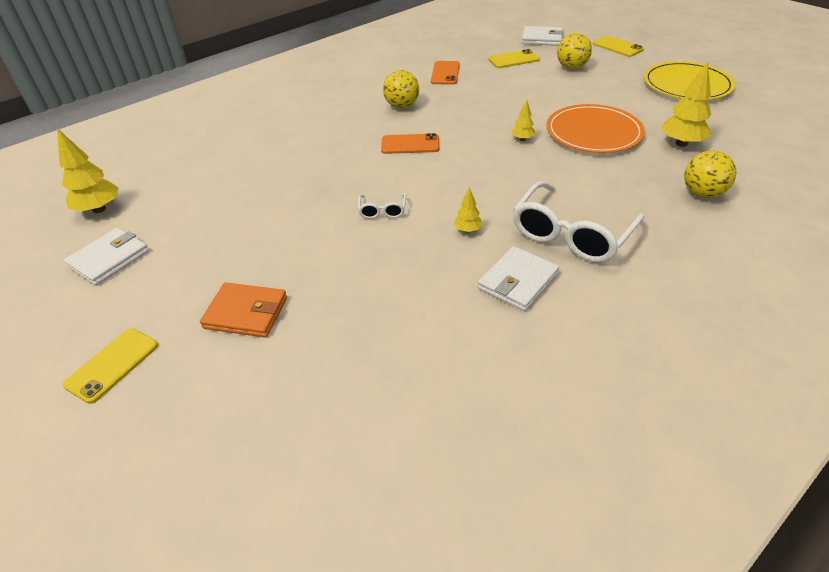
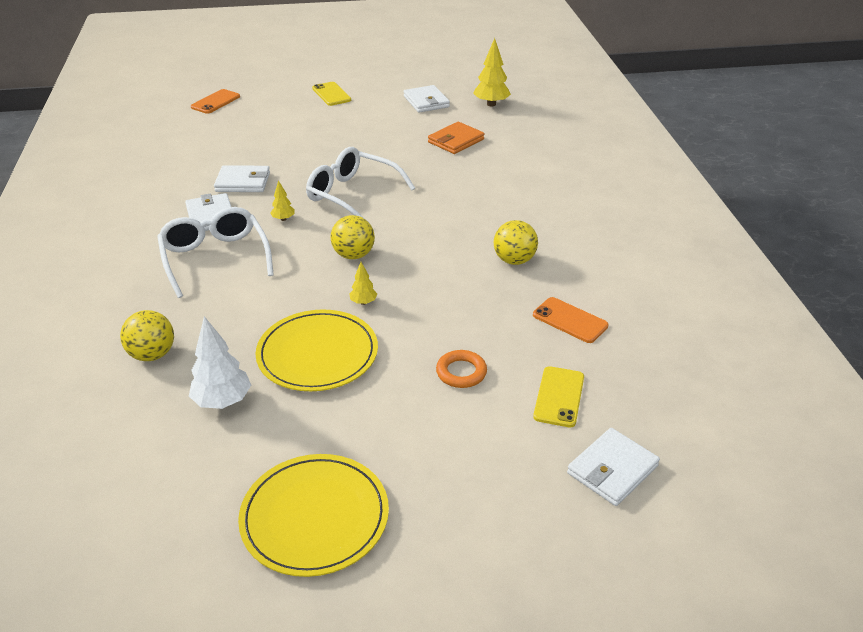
camera: 120 degrees right, 5 degrees down
orange wallet [200,282,287,337] -> orange wallet moved to [428,122,484,154]
white glasses [358,193,406,219] -> white glasses [306,147,415,220], size x2.20
orange phone [381,133,439,154] -> orange phone moved to [191,89,240,114]
orange plate [546,104,645,153] -> yellow plate [255,309,378,391]
yellow ball [557,33,592,69] -> yellow ball moved to [331,215,375,259]
yellow phone [593,36,644,57] -> none
yellow tree [661,61,711,147] -> white tree [189,316,251,409]
none -> white wallet [214,165,270,192]
none -> orange ring [436,350,487,388]

